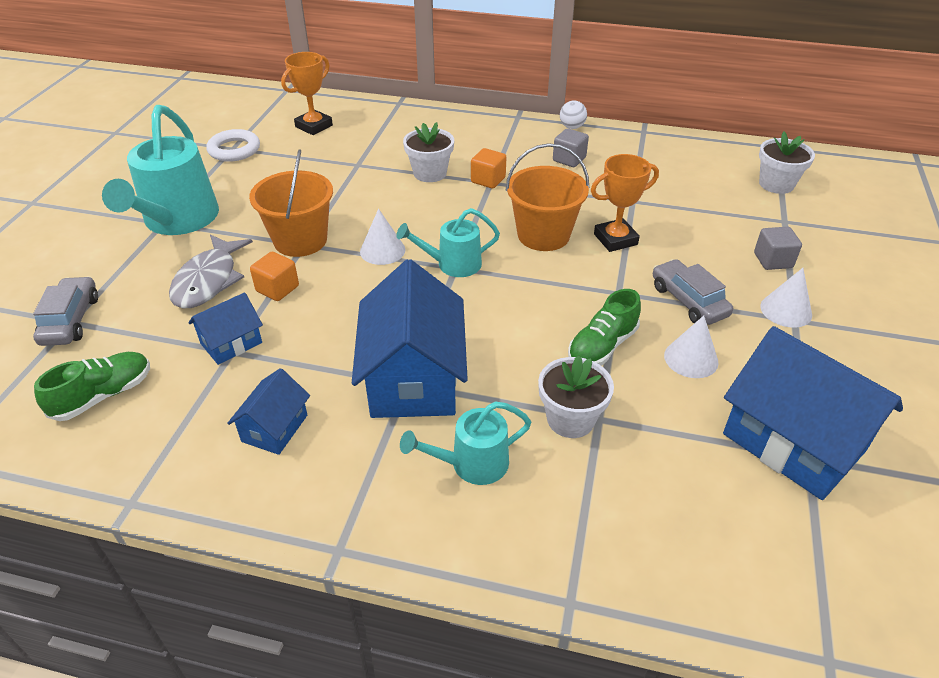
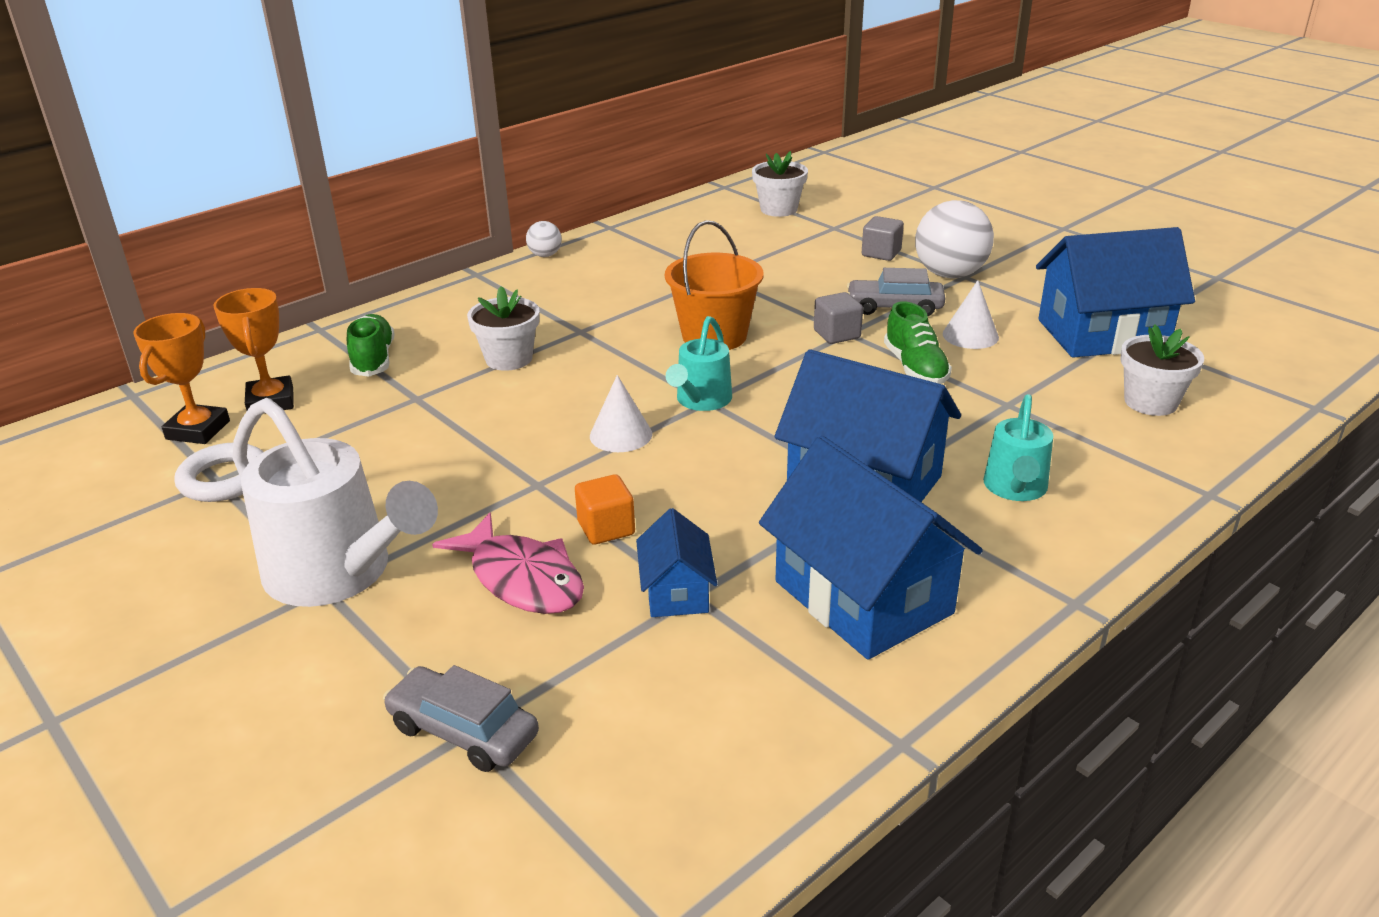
camera: 55 degrees left, 10 degrees down
green shoe [34,352,150,421] -> green shoe moved to [347,314,394,377]
turquoise watering can [102,105,219,235] -> white watering can [233,398,438,607]
grey fish [169,234,253,309] -> pink fish [432,513,584,614]
blue house [227,368,310,455] -> blue house [759,436,983,660], size x1.98
orange bucket [249,149,333,257] -> none
orange cube [471,148,506,189] -> none
white flower pot [538,355,614,438] -> white flower pot moved to [1120,324,1204,416]
grey cube [553,128,589,167] -> grey cube moved to [814,292,863,344]
orange trophy [591,154,659,252] -> orange trophy moved to [133,313,230,444]
white cone [760,268,812,328] -> white ball [915,200,994,279]

